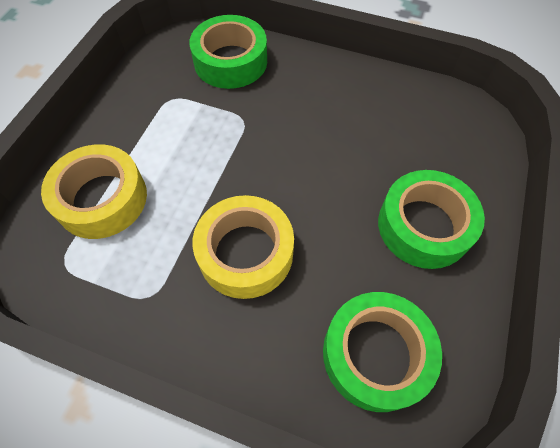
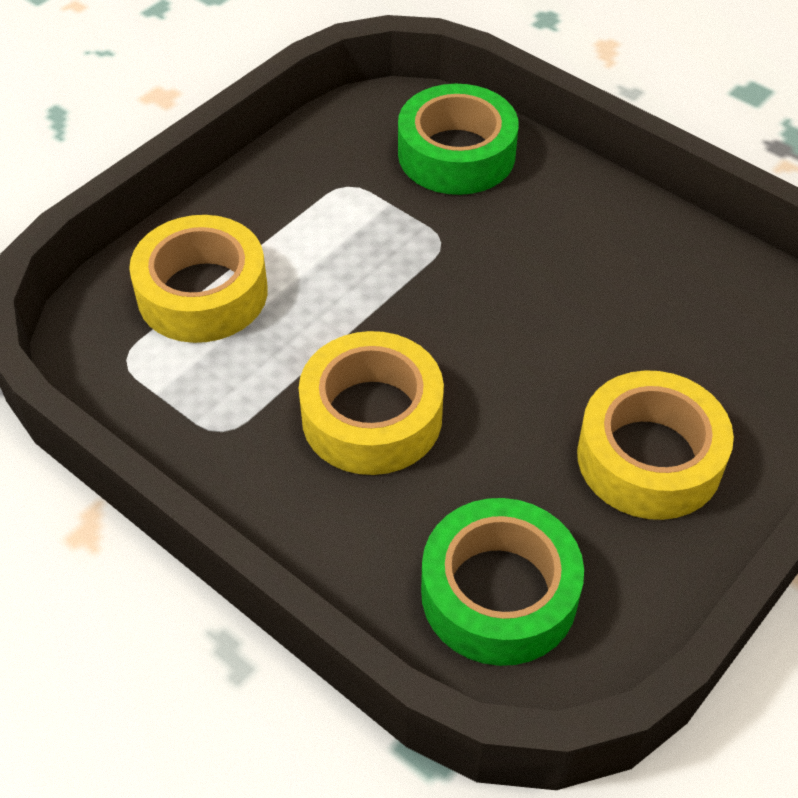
camera: 20 degrees right, 10 degrees down
green tape [378,170,485,269] -> yellow tape [577,370,734,520]

